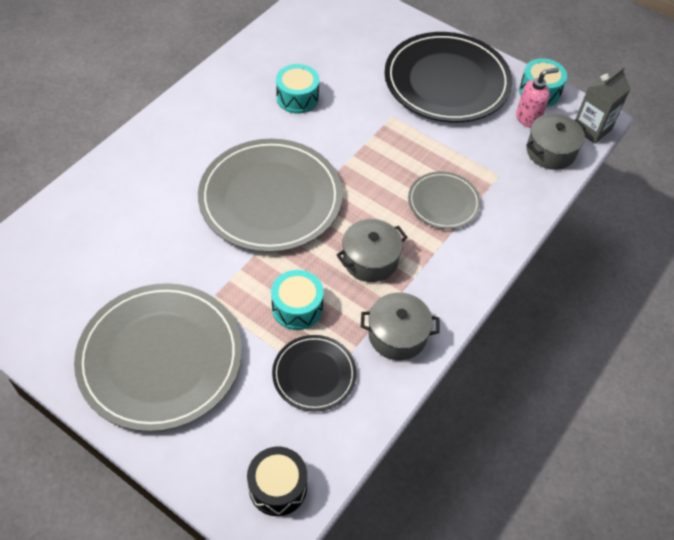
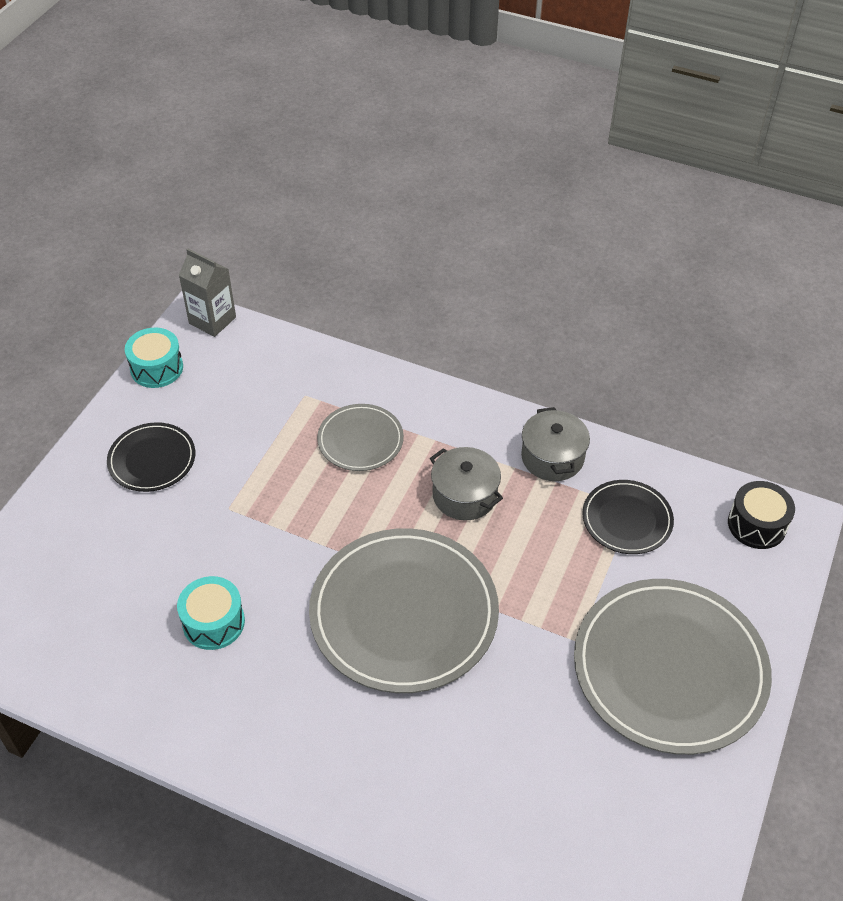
camera: 100 degrees left, 5 degrees down
turquoise drum [271,270,324,330] -> none
black plate [384,32,512,122] -> black plate [107,422,195,492], size x0.51
pink soap dispenser [516,68,559,128] -> none
grey pot [526,114,586,170] -> none

